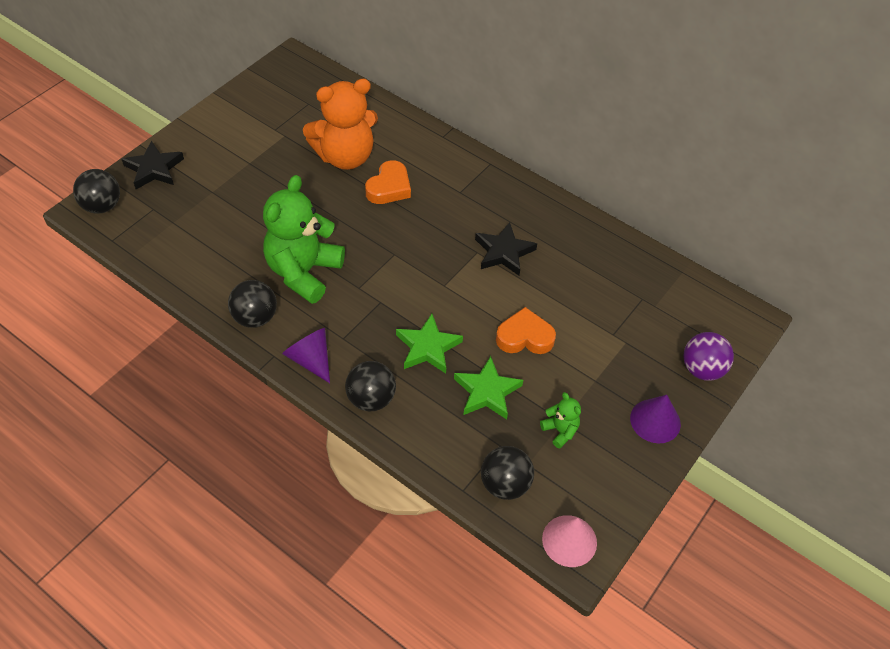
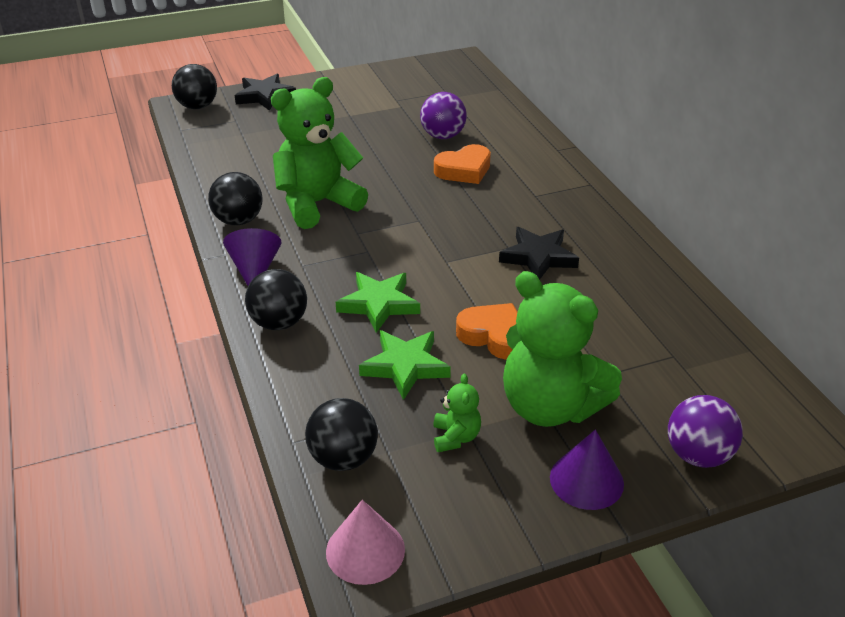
camera: 35 degrees right, 15 degrees down
orange teddy bear [303,79,378,170] -> purple ball [420,92,467,139]
none -> green teddy bear [503,271,622,427]

